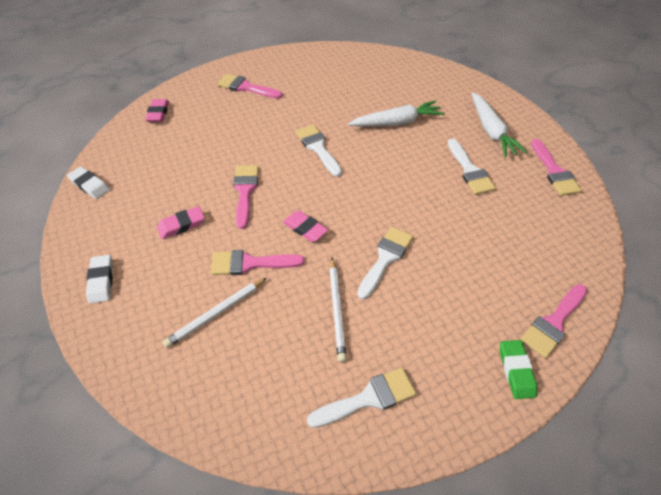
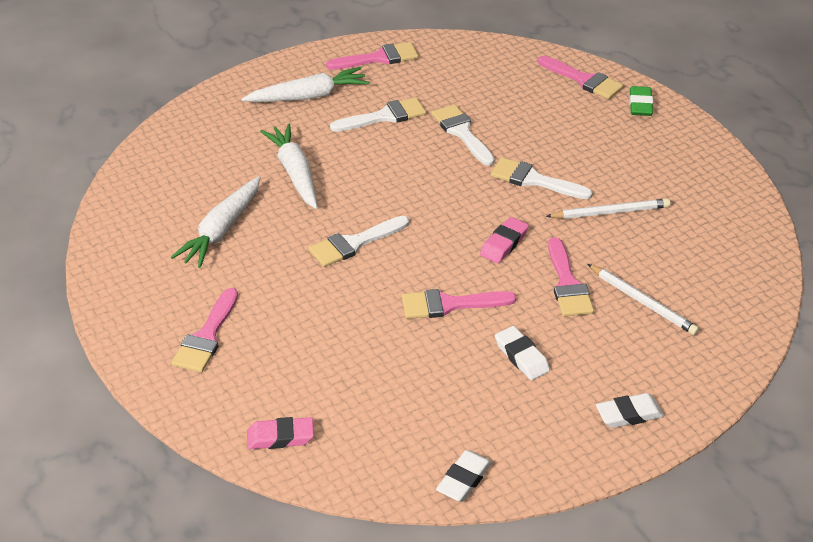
camera: 95 degrees left, 10 degrees down
pink eraser [157,206,205,239] -> white eraser [495,326,550,380]
white brush [307,367,416,428] -> white brush moved to [432,104,495,166]
green eraser [500,340,537,399] -> green eraser turned 75 degrees counterclockwise [629,86,653,116]
none -> white carrot [171,176,260,268]

